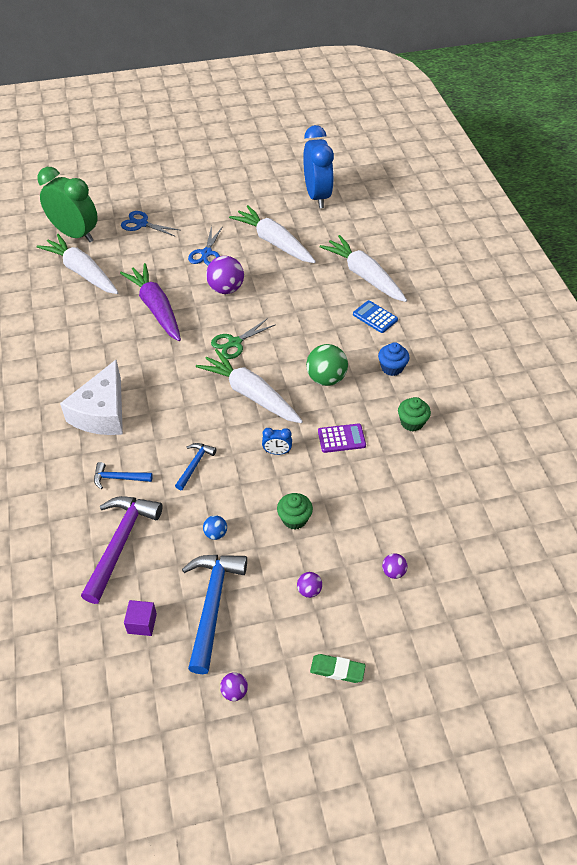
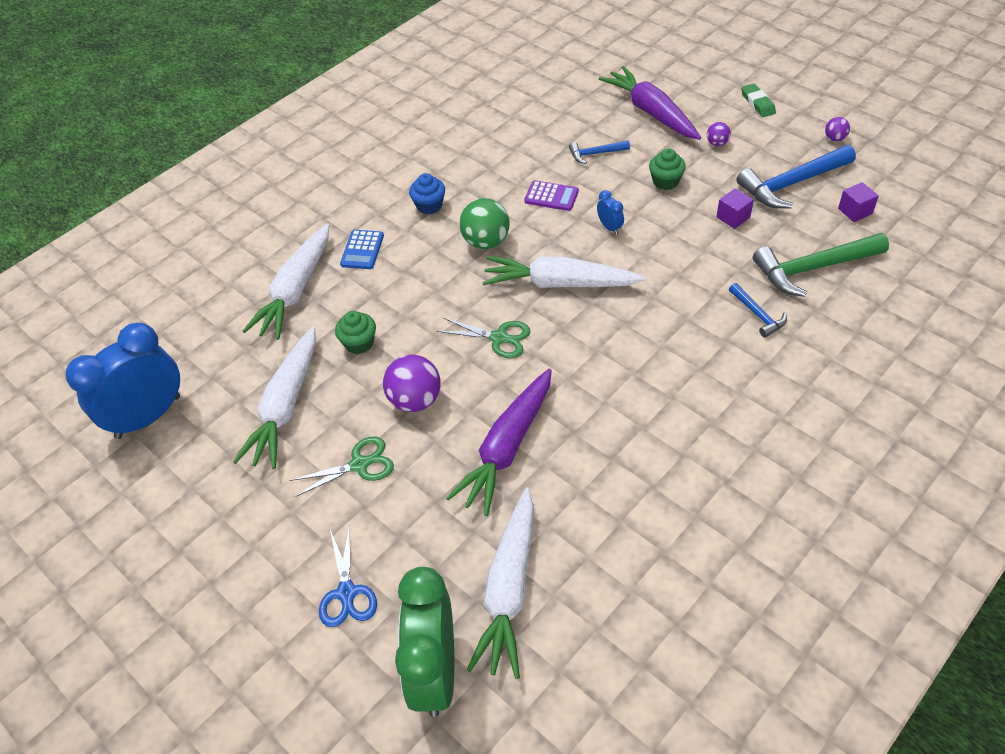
camera: 120 degrees left, 0 degrees up
white cheese [60,360,123,435] -> none
purple hammer [81,496,163,604] -> green hammer [753,233,889,297]
blue hammer [175,443,217,490] -> blue hammer moved to [569,140,630,164]
blue scissors [188,226,223,265] -> green scissors [289,436,394,497]
white carrot [196,349,303,423] -> white carrot turned 90 degrees clockwise [482,256,646,288]
blue ball [203,515,227,540] -> purple cube [716,188,754,229]
purple calculator [318,423,366,453] -> purple calculator turned 150 degrees clockwise [524,180,579,211]
purple ball [382,553,407,579] -> purple carrot [599,66,701,140]
green cupcake [398,397,431,431] -> green cupcake moved to [335,311,376,354]

